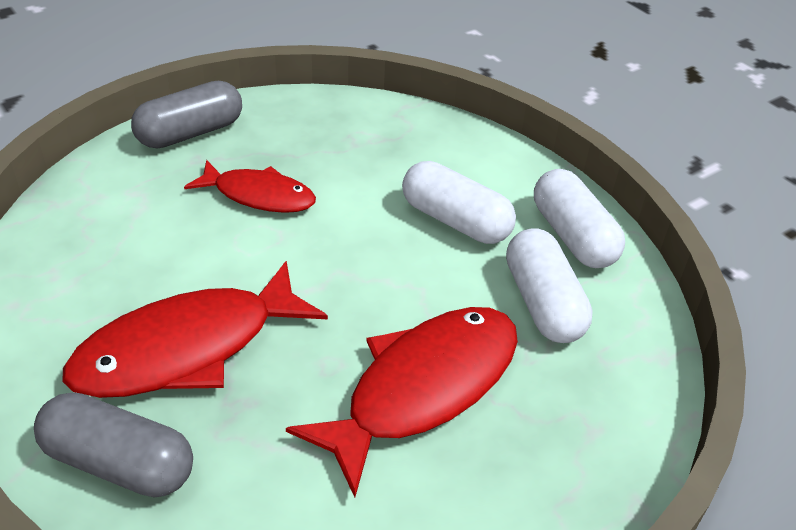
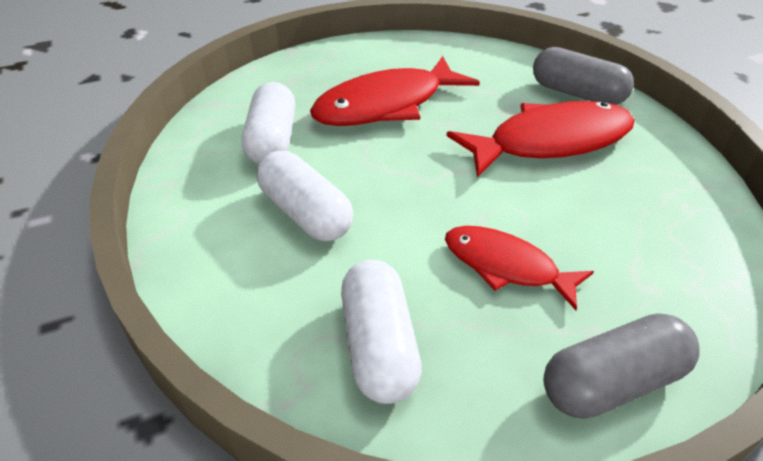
camera: 165 degrees left, 0 degrees up
white capsule [534,169,625,268] -> white capsule moved to [341,260,422,404]

